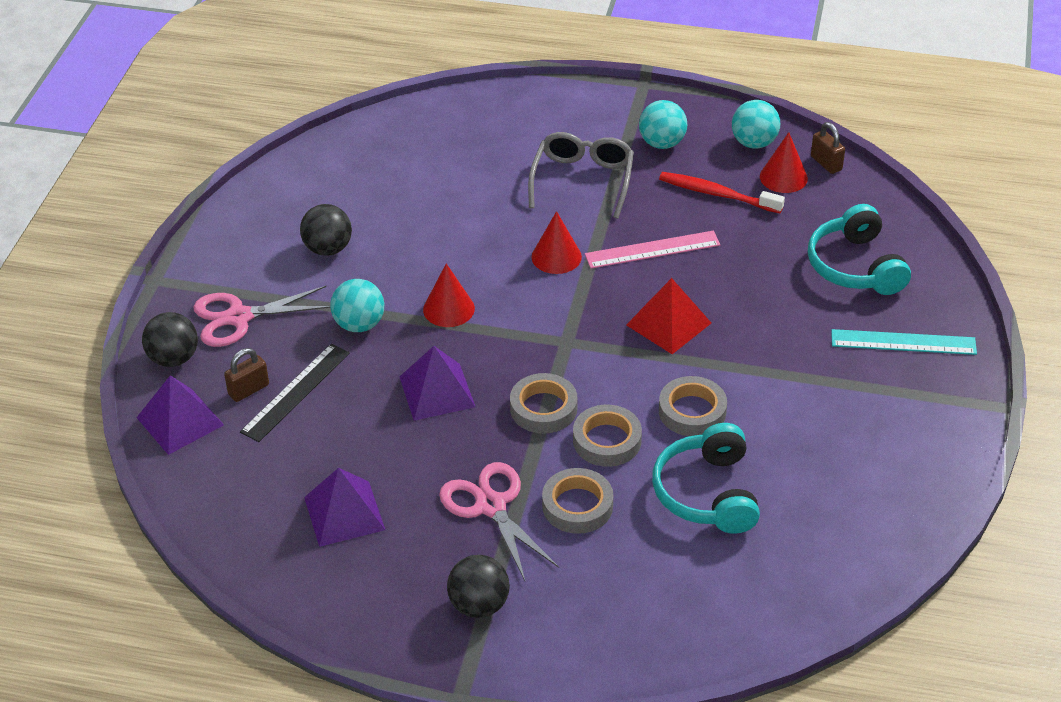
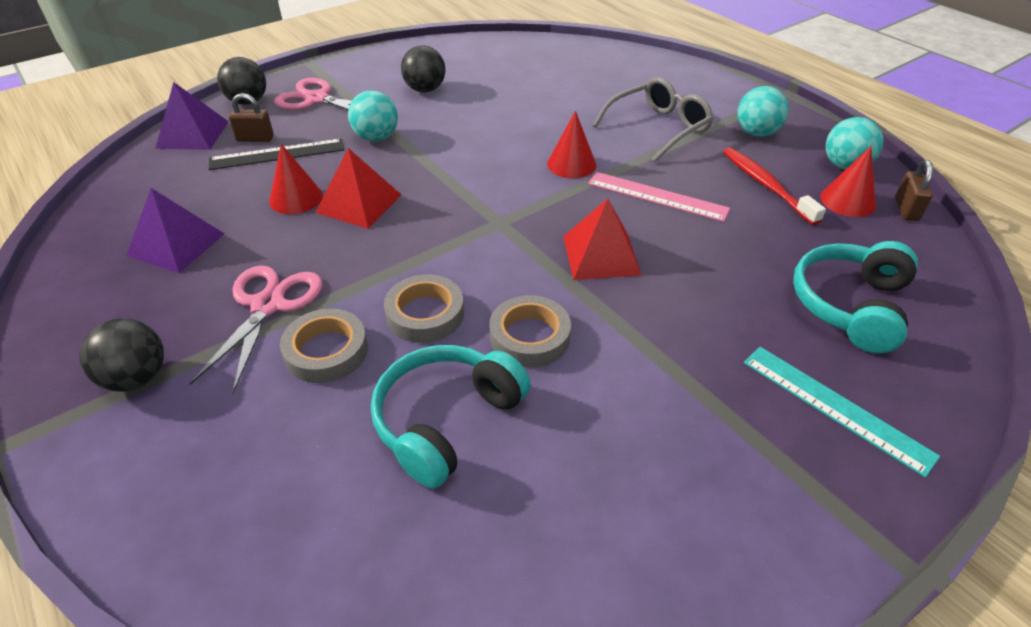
camera: 40 degrees right, 0 degrees up
purple pyramid [400,346,475,421] -> red pyramid [315,148,401,229]
red cone [423,263,475,327] -> red cone moved to [269,144,323,214]
grey tape [510,373,578,434] -> none

